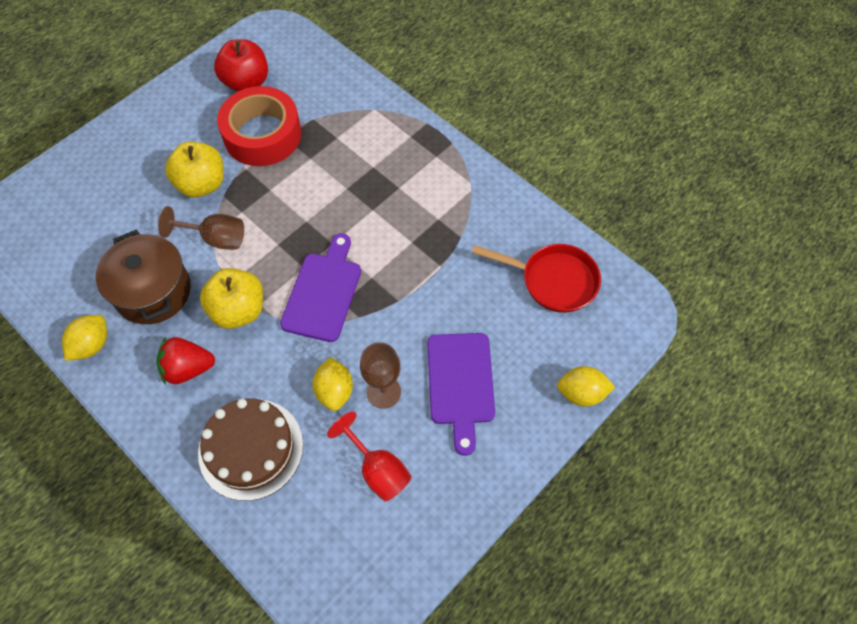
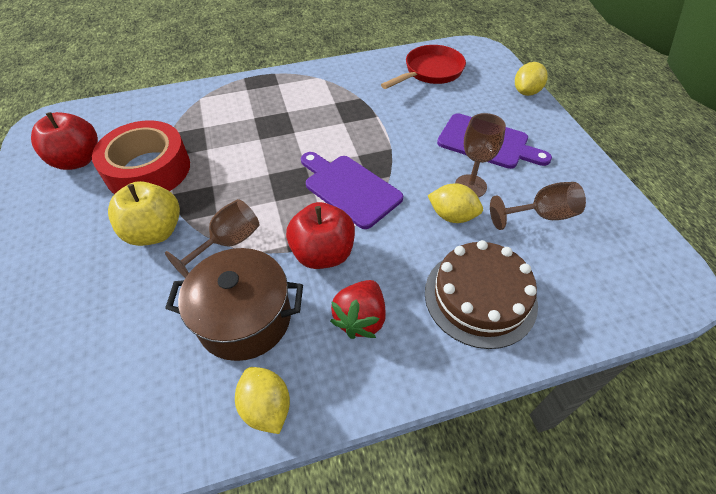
camera: 60 degrees left, 10 degrees down
yellow apple [200,268,263,329] -> red apple [286,202,355,269]
red goblet [327,411,412,502] -> brown goblet [490,182,586,230]

